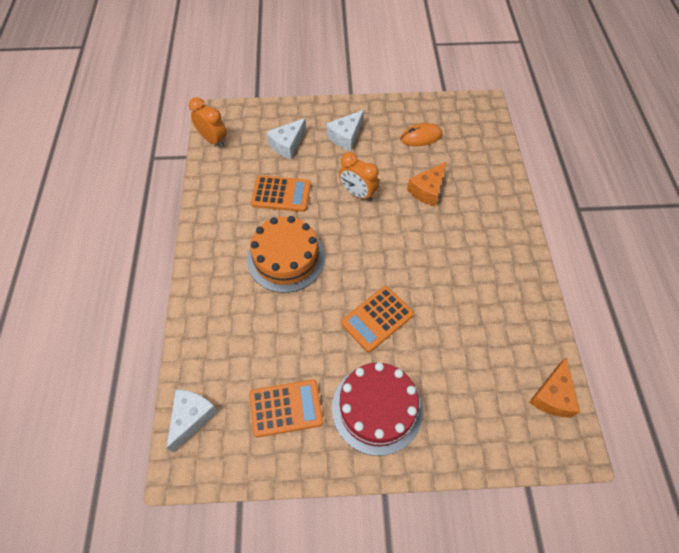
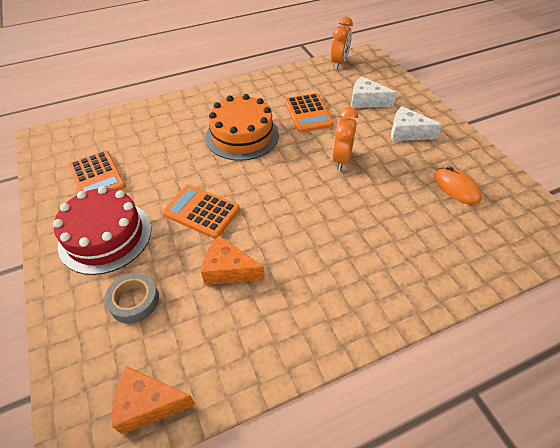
camera: 70 degrees right, 10 degrees down
white cheese [167,389,218,452] -> none
orange cheese [407,162,446,206] -> orange cheese moved to [201,235,265,285]
none -> grey tape [105,273,159,323]

